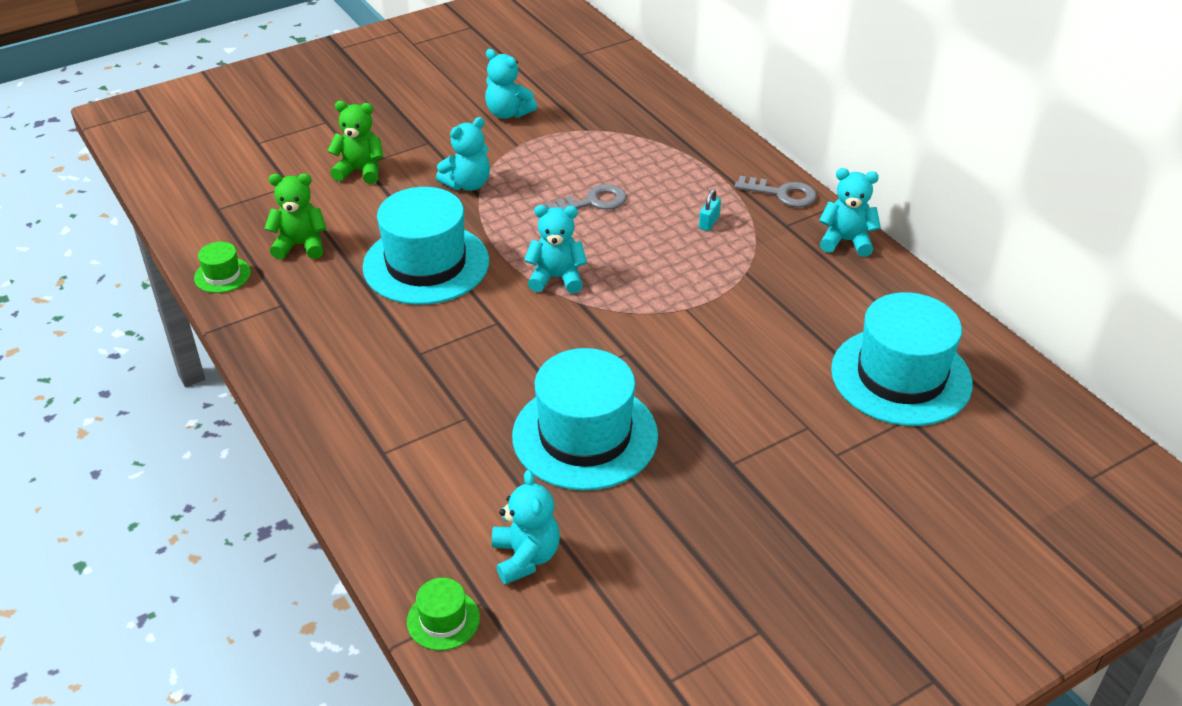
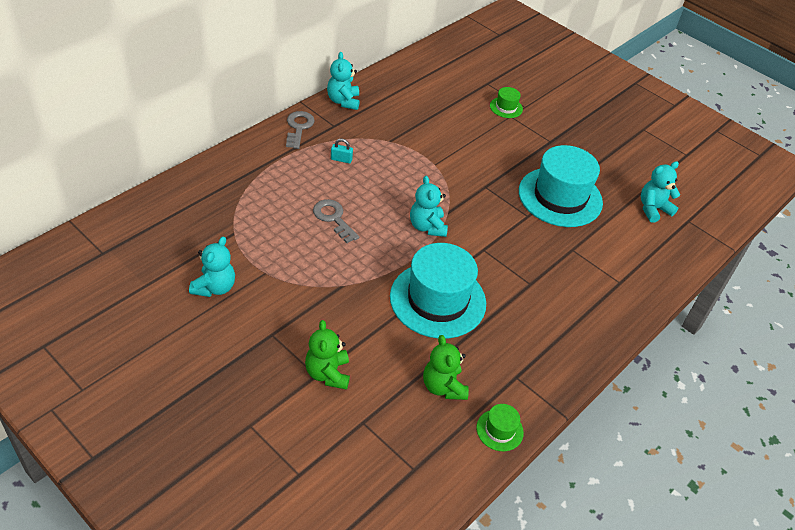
camera: 110 degrees left, 5 degrees up
green hat [407,578,480,651] -> green hat moved to [490,87,523,118]
turquoise teddy bear [436,117,490,191] -> none
turquoise hat [831,292,973,426] -> none

